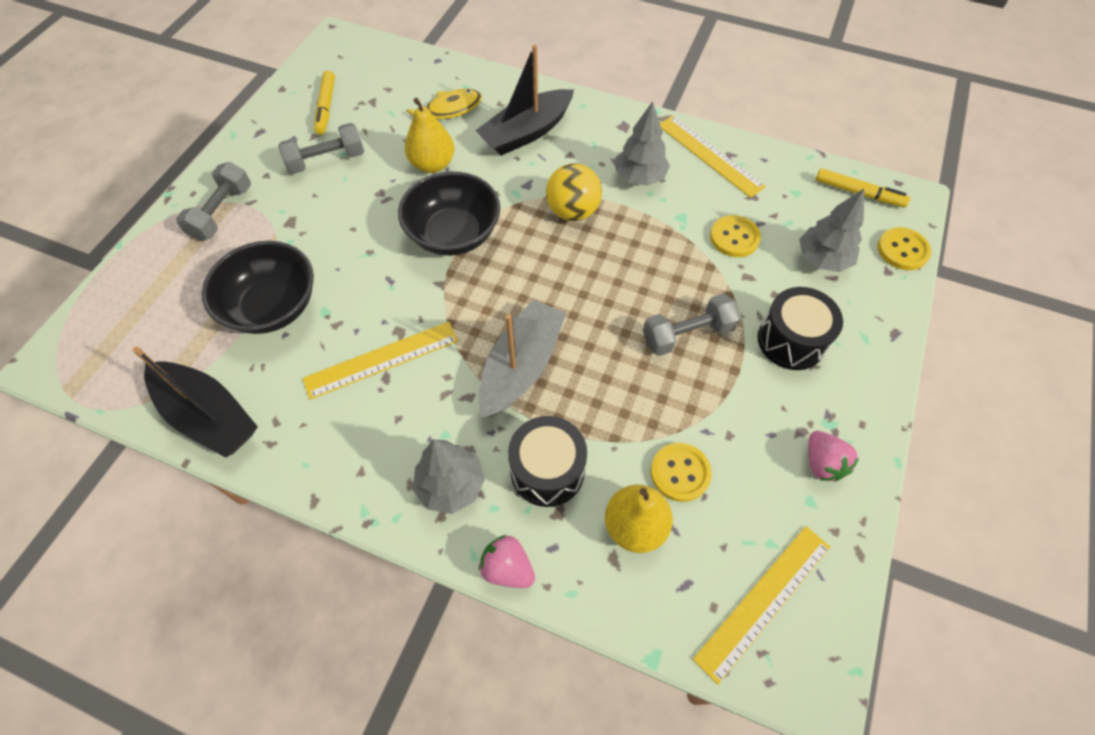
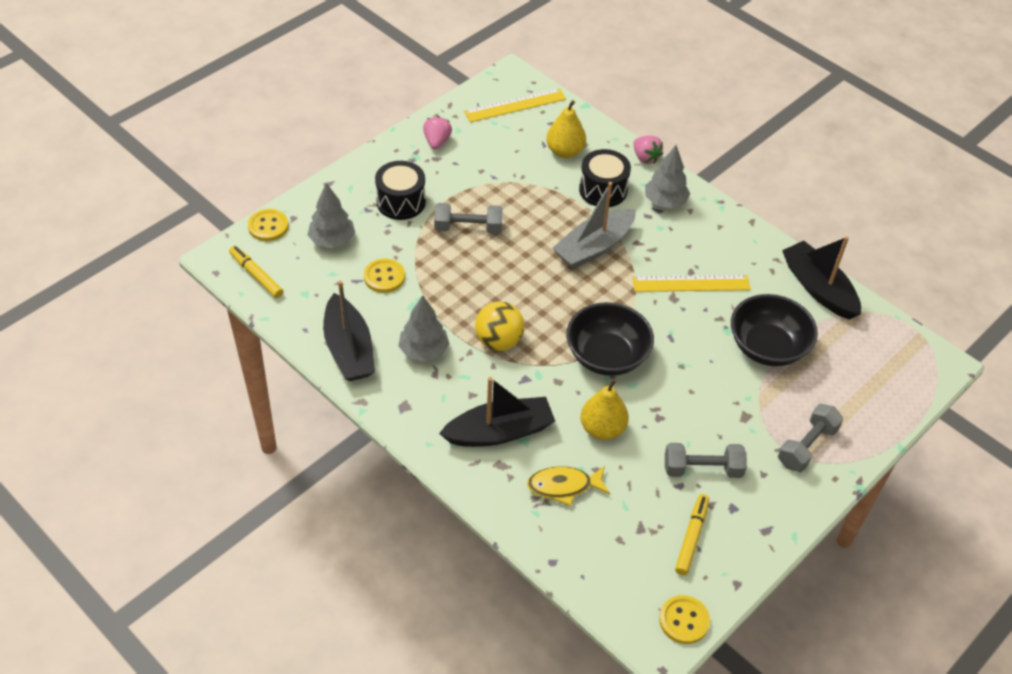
camera: 160 degrees left, 10 degrees down
yellow button [651,443,712,502] -> yellow button moved to [659,595,710,644]
yellow ruler [660,116,766,198] -> black boat [323,280,375,381]

